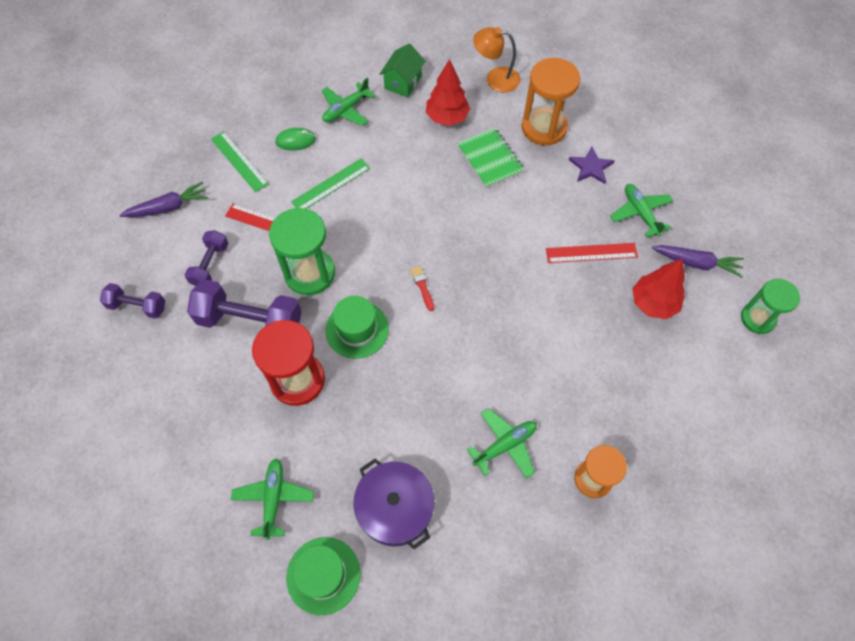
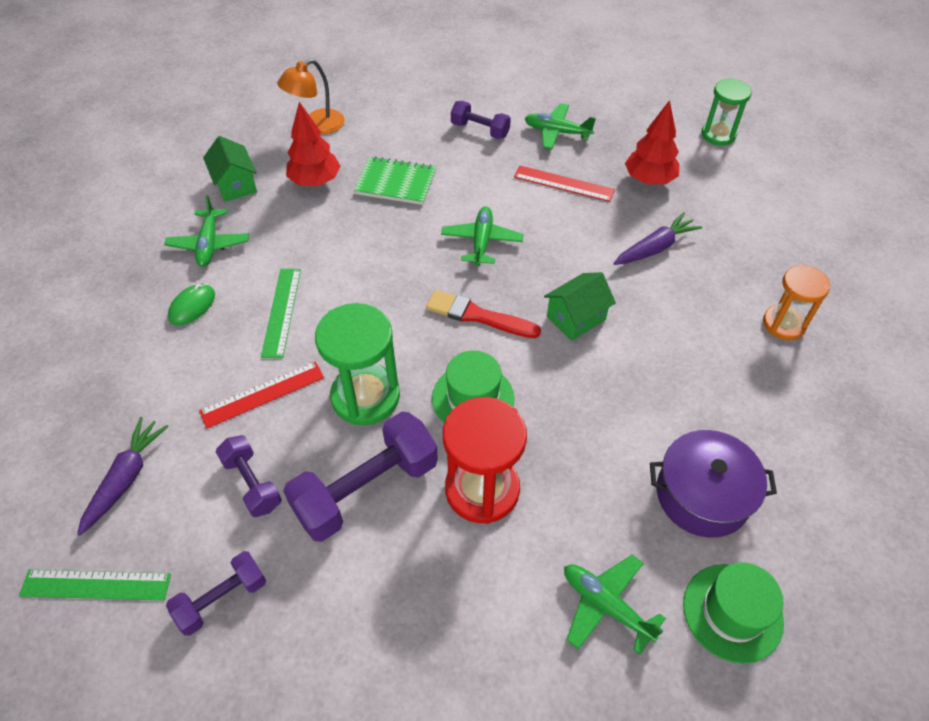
camera: 50 degrees left, 10 degrees down
green ruler [211,131,269,192] -> green ruler moved to [19,570,171,600]
red brush [411,266,434,311] -> red brush [426,290,541,338], size x1.84
green plane [467,408,537,479] -> green plane moved to [441,206,524,266]
orange hourglass [521,58,580,146] -> none
red ruler [546,243,638,263] -> red ruler turned 75 degrees clockwise [514,165,615,202]
purple star [569,147,614,184] -> purple dumbbell [451,101,511,139]
purple carrot [652,245,744,278] -> purple carrot moved to [613,212,702,265]
none -> green house [544,272,616,341]

